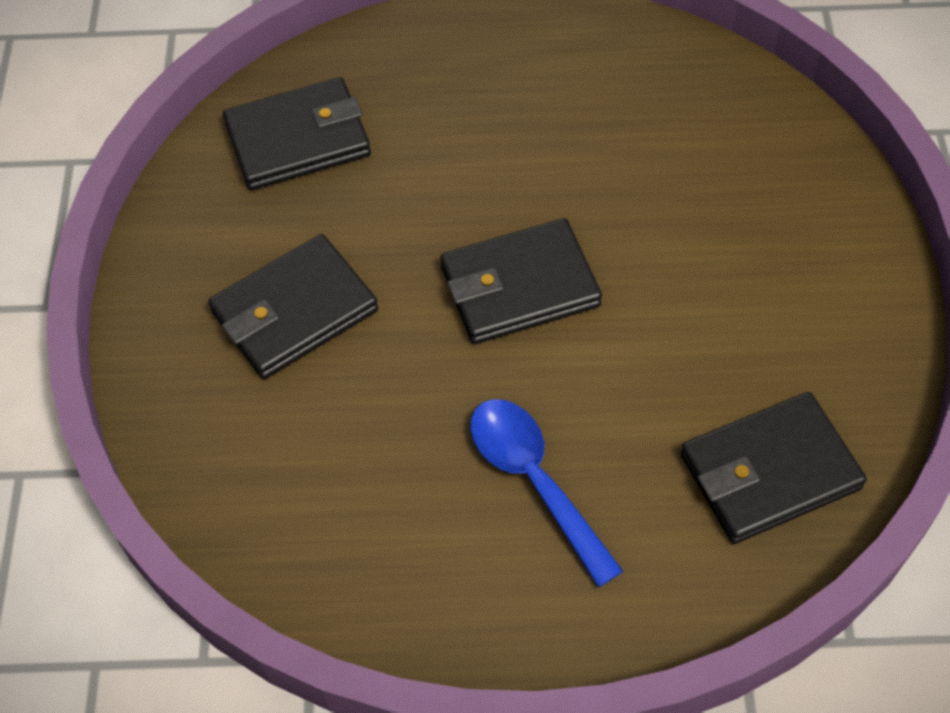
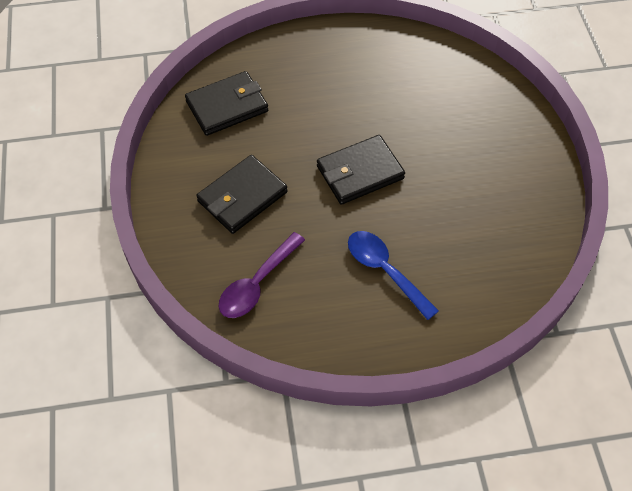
camera: 10 degrees left, 0 degrees up
black wallet [681,392,867,544] -> none
none -> purple spoon [218,232,305,318]

